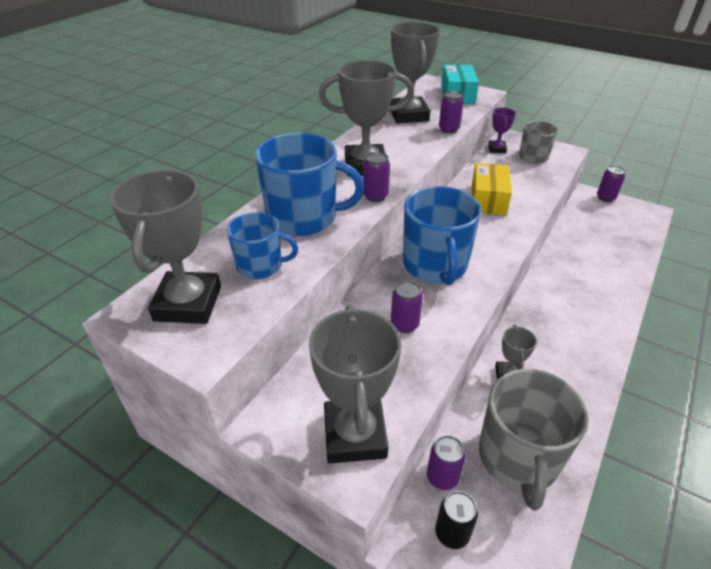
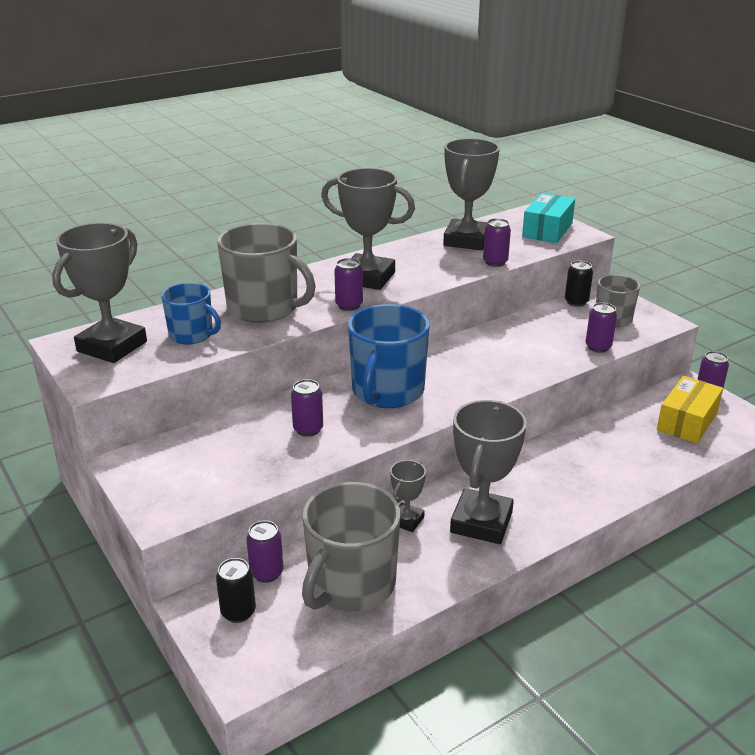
camera: 25 degrees right, 10 degrees down
blue mug [255,133,364,236] -> grey mug [217,223,316,323]
grey trophy [309,305,401,463] -> grey trophy moved to [450,400,527,544]
yellow box [472,163,512,216] -> yellow box moved to [657,376,723,444]
purple trophy [488,108,516,153] -> black can [565,261,593,307]
none -> purple can [585,302,617,353]

